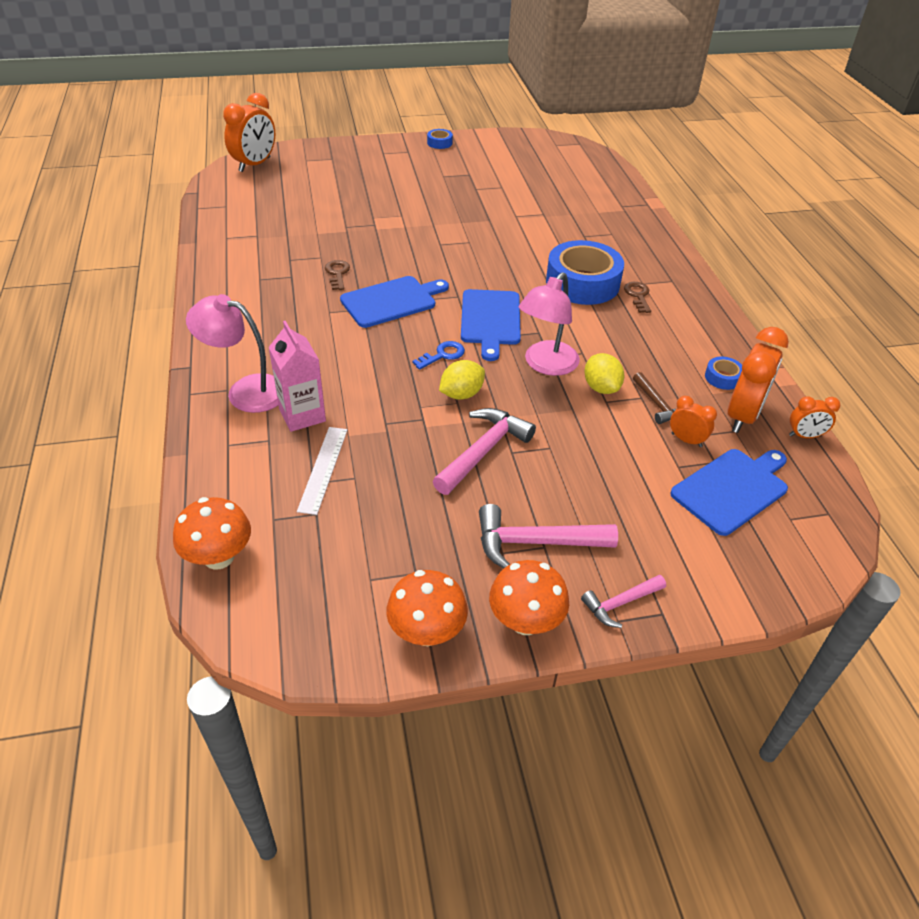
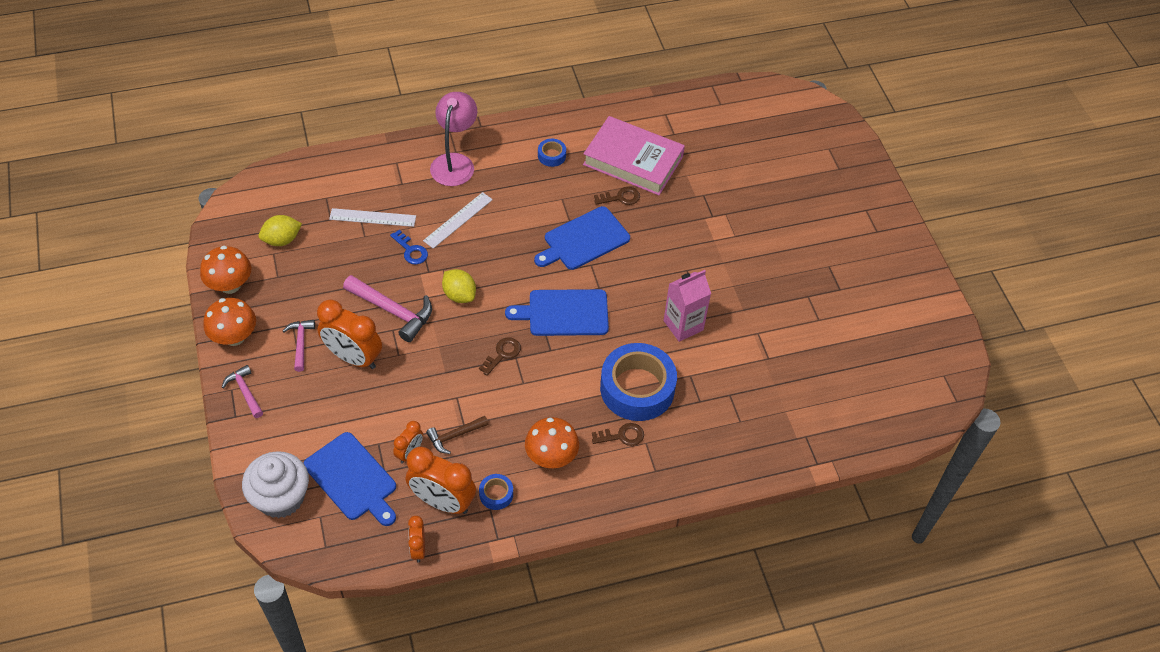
camera: 85 degrees right, 10 degrees up
orange mushroom [173,497,251,570] -> orange mushroom moved to [525,417,579,468]
orange clock [223,93,275,172] -> orange clock moved to [317,299,382,369]
pink carton [268,321,326,432] -> pink carton moved to [663,270,711,342]
blue cutting board [340,276,449,328] -> blue cutting board turned 90 degrees clockwise [534,206,630,270]
blue key [412,341,465,370] -> blue key moved to [390,230,428,264]
blue tape [427,129,453,149] -> blue tape moved to [538,139,566,167]
pink hammer [479,504,618,568] -> pink hammer [283,320,315,372], size x0.59
pink lamp [519,272,580,376] -> brown key [479,337,521,376]
yellow lemon [584,353,624,394] -> yellow lemon moved to [259,215,302,246]
none -> white cupcake [242,451,309,518]
none -> white ruler [423,192,493,249]
none -> pink book [583,116,685,195]

